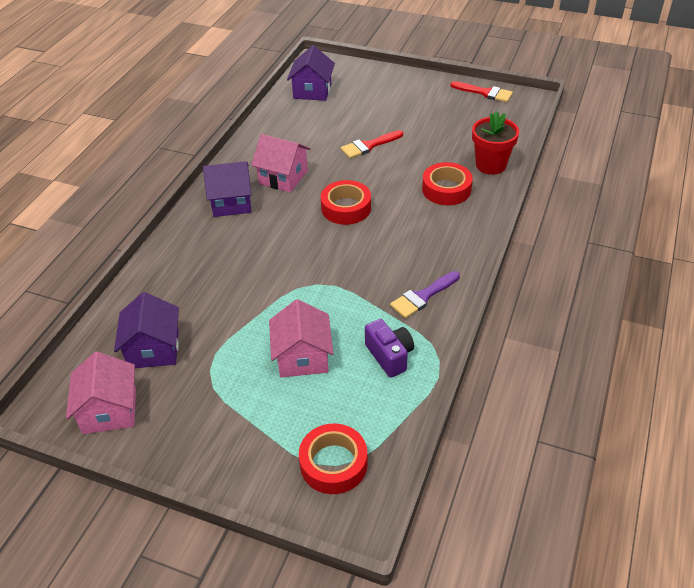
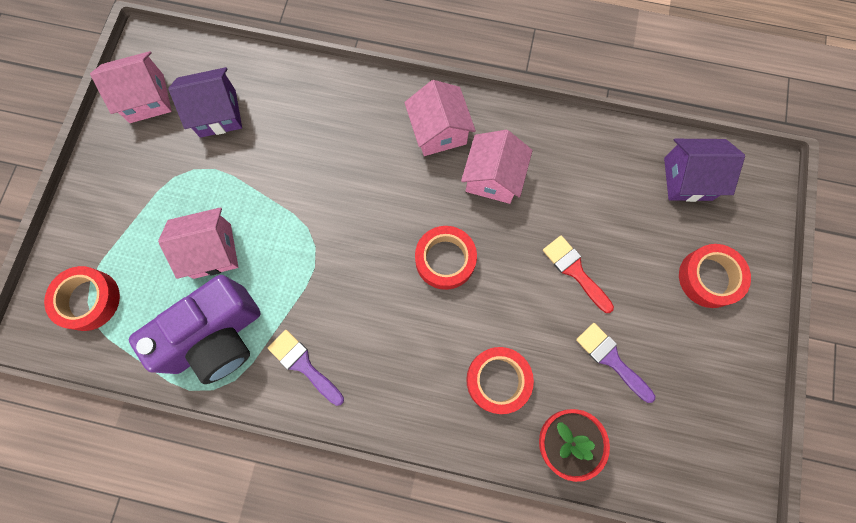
camera: 80 degrees right, 30 degrees up
purple house [203,161,252,217] -> pink house [404,80,476,156]
purple camera [365,319,414,378] -> purple camera [129,275,261,384], size x1.90
red brush [450,81,513,102] -> none
none -> purple brush [576,323,655,403]
none -> red tape [679,244,751,308]

